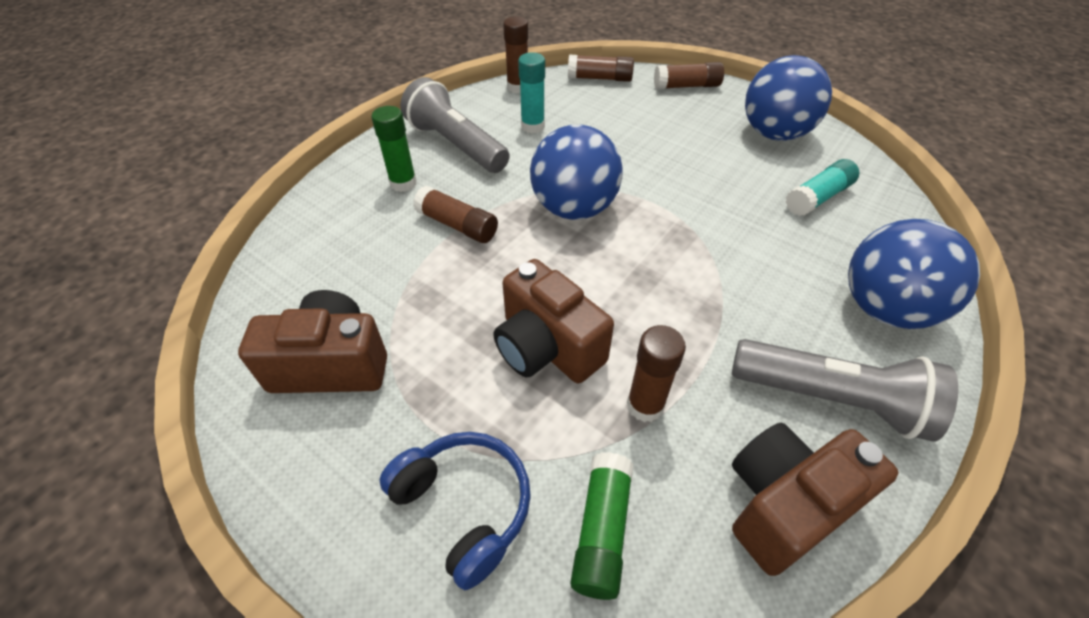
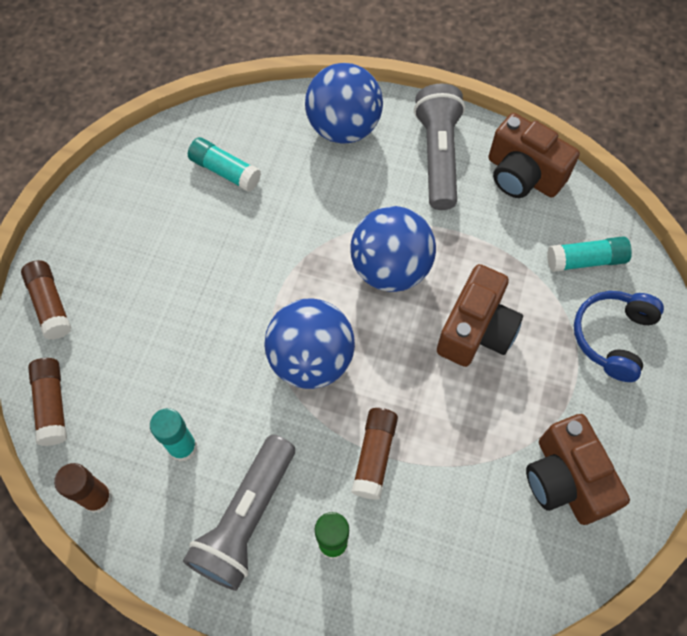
camera: 110 degrees left, 15 degrees up
green glue stick [570,452,634,600] -> turquoise glue stick [547,236,632,272]
brown glue stick [627,325,686,422] -> none
blue ball [745,55,832,141] -> blue ball moved to [350,206,436,292]

